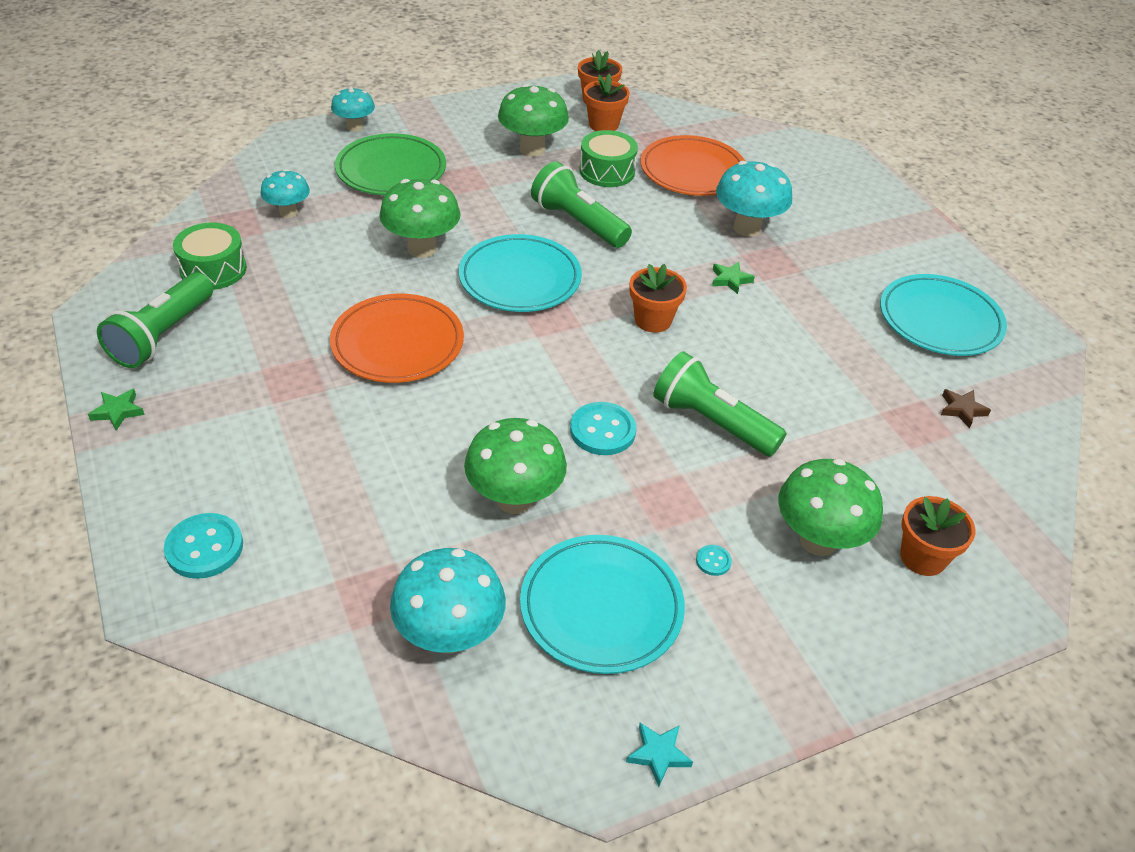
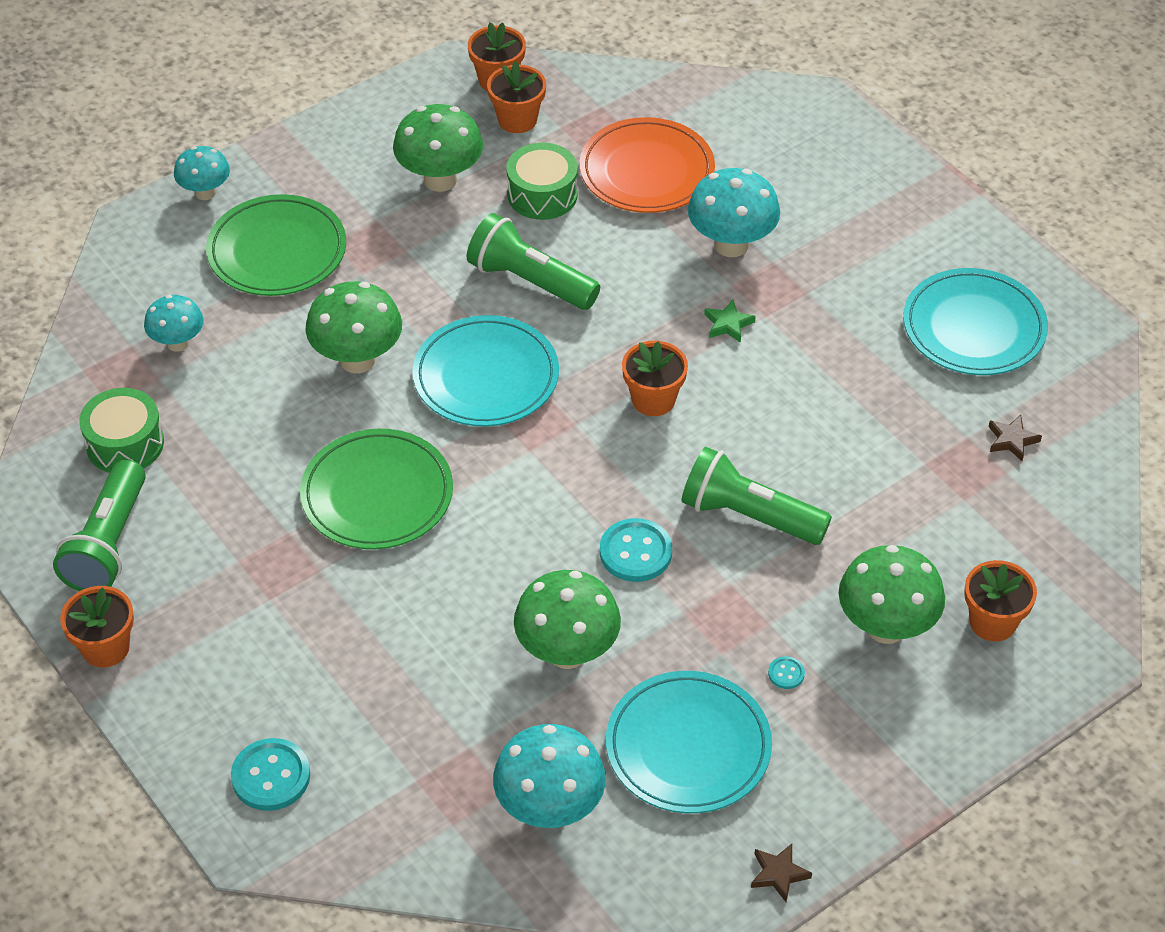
camera: 10 degrees left, 5 degrees up
green star [88,389,145,431] -> orange flower pot [60,586,134,667]
orange plate [330,294,464,383] -> green plate [300,429,453,549]
turquoise star [626,723,693,787] -> brown star [751,844,812,902]

